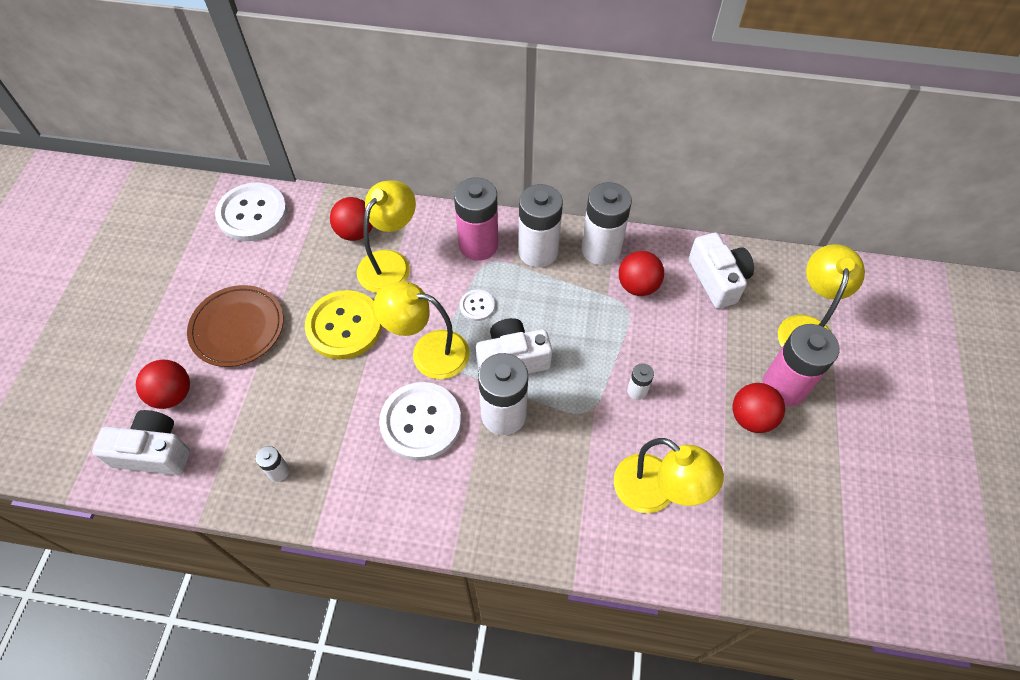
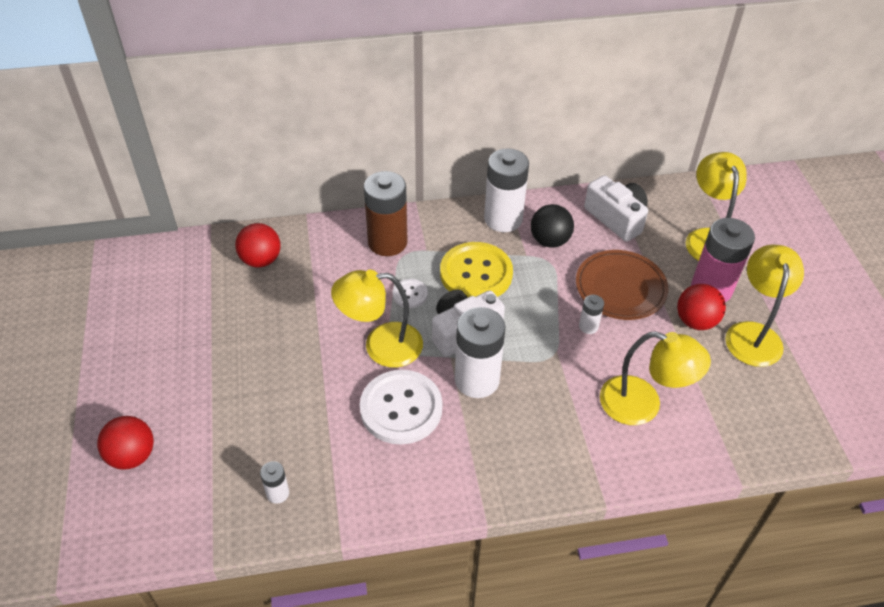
camera: 20 degrees left, 10 degrees down
white camera [92,410,190,475] -> none
brown plate [187,285,283,367] -> brown plate moved to [576,250,668,320]
white button [215,182,287,241] -> none
yellow button [305,290,382,359] -> yellow button moved to [440,242,513,297]
yellow lamp [357,180,416,293] -> yellow lamp moved to [725,245,804,367]
pink battery [454,177,498,261] -> brown battery [364,171,408,256]
white battery [518,184,563,267] -> none
red ball [619,251,664,296] -> black ball [531,204,574,248]

